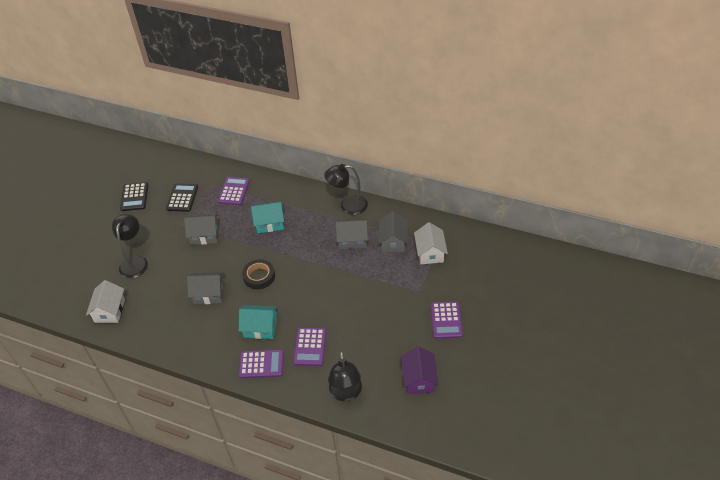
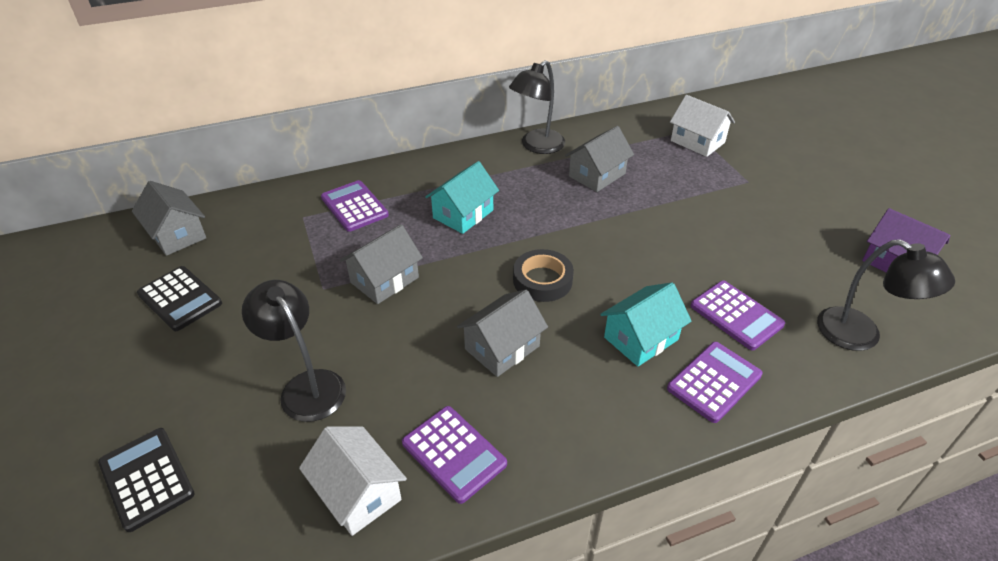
camera: 45 degrees left, 5 degrees down
black calculator [166,184,198,212] -> black calculator moved to [98,428,195,532]
grey house [378,211,408,252] -> grey house moved to [132,181,206,256]
purple calculator [430,301,463,339] -> purple calculator moved to [402,406,507,504]

